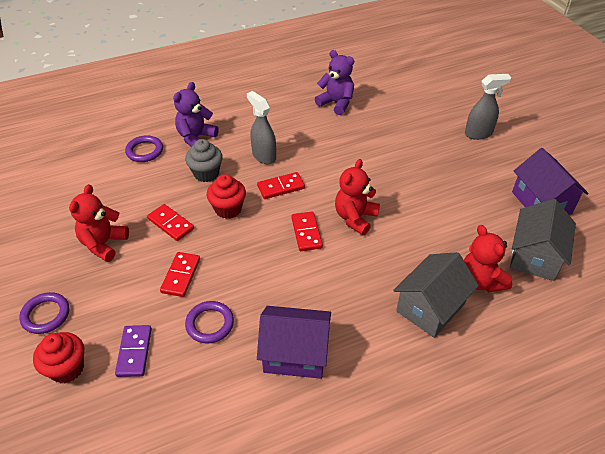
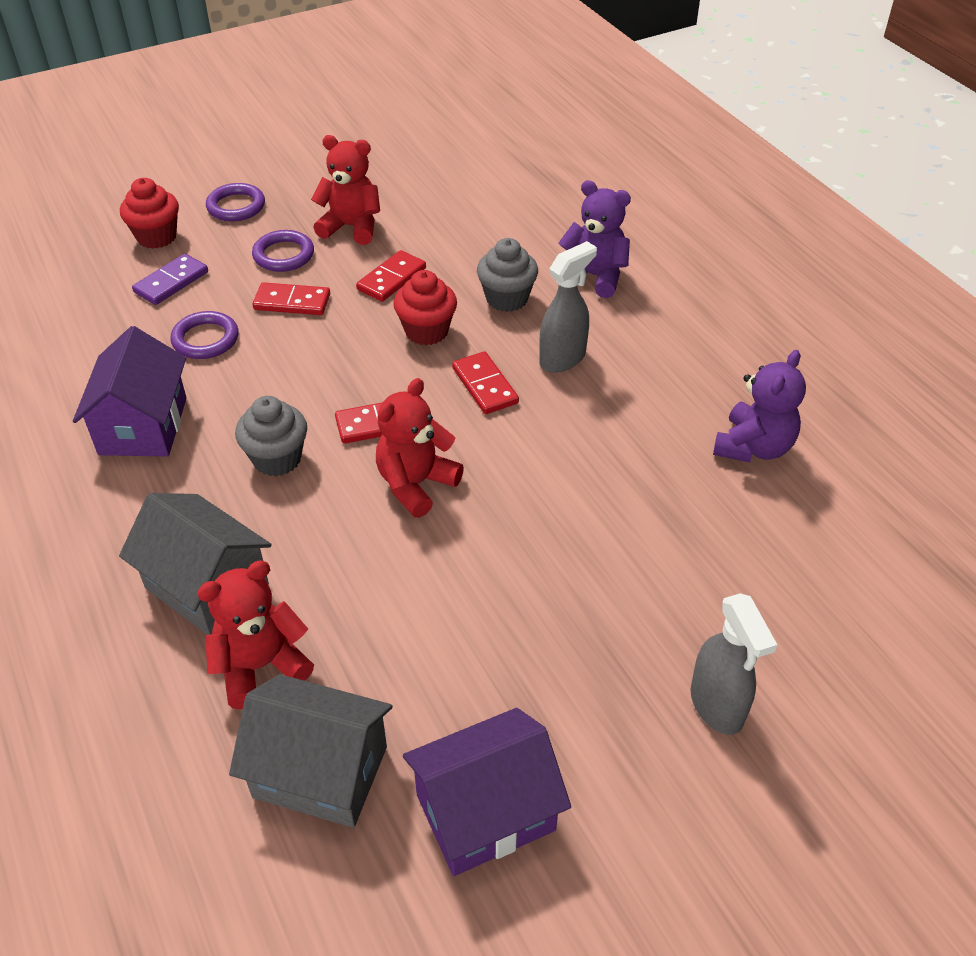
camera: 85 degrees right, 0 degrees up
purple domino [115,325,152,377] -> purple domino turned 45 degrees counterclockwise [132,254,208,305]
purple ring [125,135,163,162] -> purple ring moved to [252,230,314,272]
red teddy bear [335,159,380,235] -> red teddy bear turned 75 degrees counterclockwise [376,378,464,518]
none -> grey cupcake [235,396,307,476]

